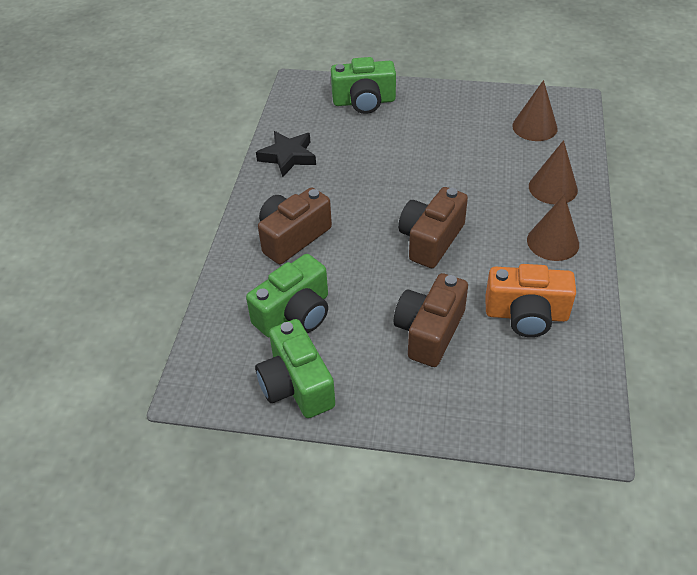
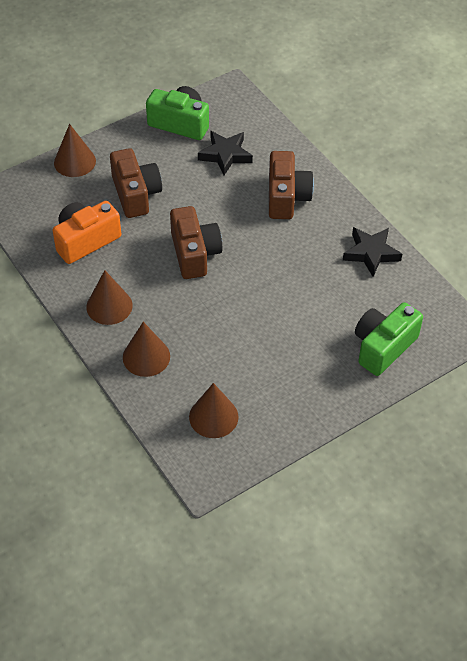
camera: 135 degrees right, 5 degrees up
green camera [246,254,328,338] -> black star [198,131,253,175]
none -> brown cone [54,124,96,177]

